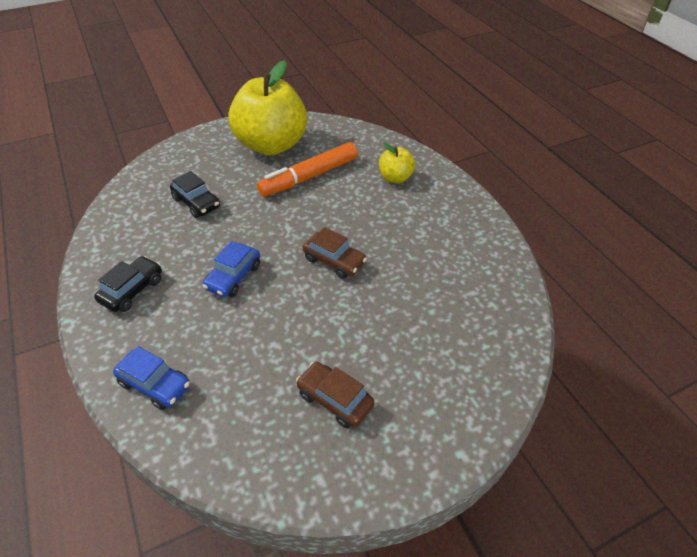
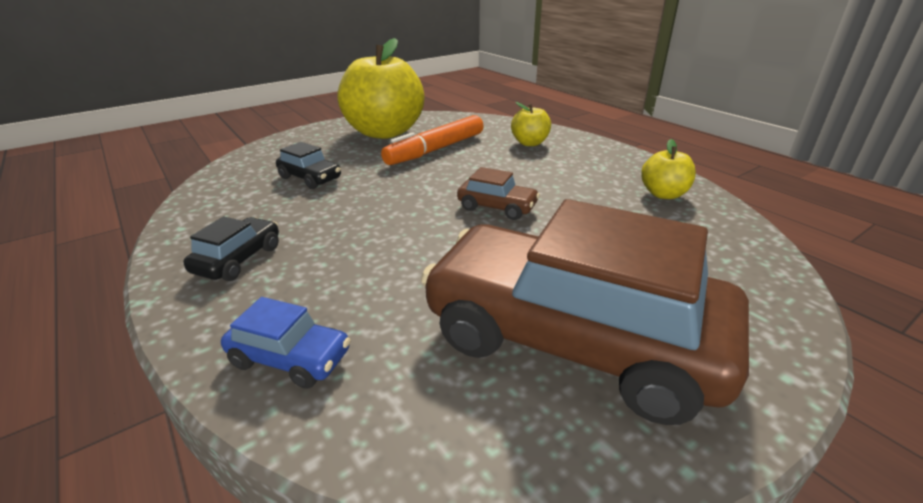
camera: 10 degrees left, 15 degrees down
blue car [202,241,260,297] -> none
brown car [296,362,375,428] -> brown car [421,199,749,425], size x2.47
none -> yellow apple [641,139,696,199]

